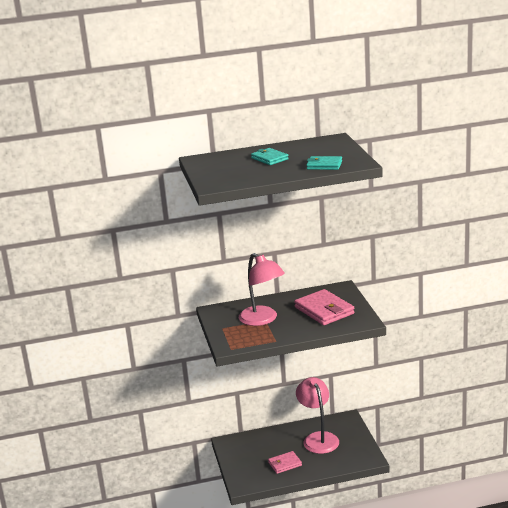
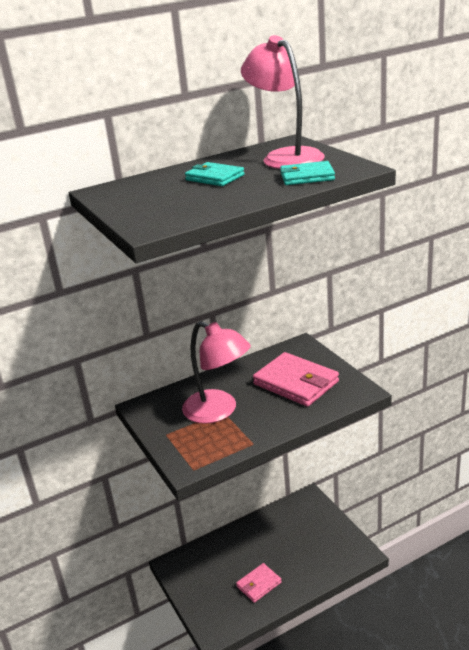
camera: 15 degrees left, 5 degrees up
pink lamp [296,377,339,454] -> pink lamp moved to [241,35,325,169]

